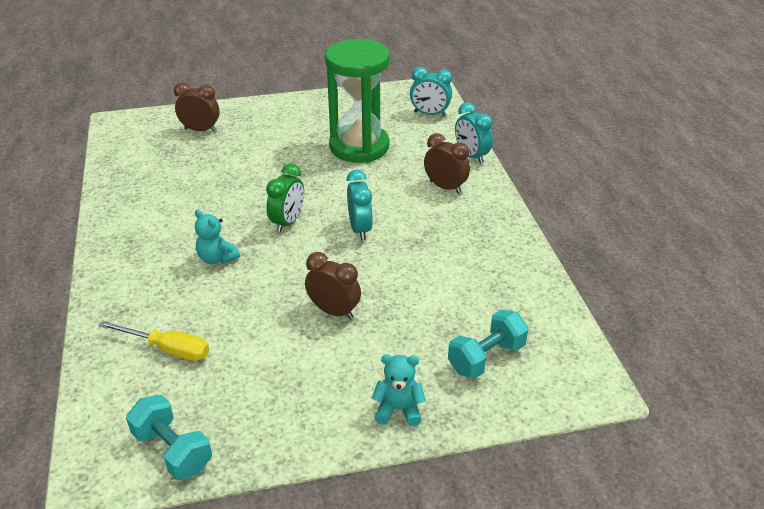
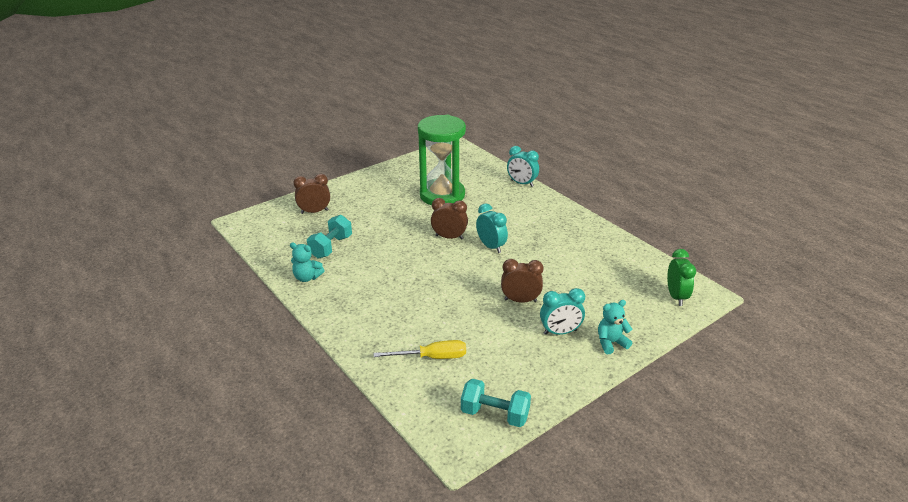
camera: 25 degrees left, 5 degrees down
turquoise teddy bear [195,210,240,264] -> turquoise teddy bear moved to [290,242,325,282]
green clock [266,164,304,232] -> green clock moved to [667,249,696,306]
turquoise clock [410,67,452,116] -> turquoise clock moved to [540,288,585,335]
brown clock [424,133,470,194] -> brown clock moved to [431,198,468,240]
turquoise dumbbell [448,309,528,379] -> turquoise dumbbell moved to [307,215,352,259]

